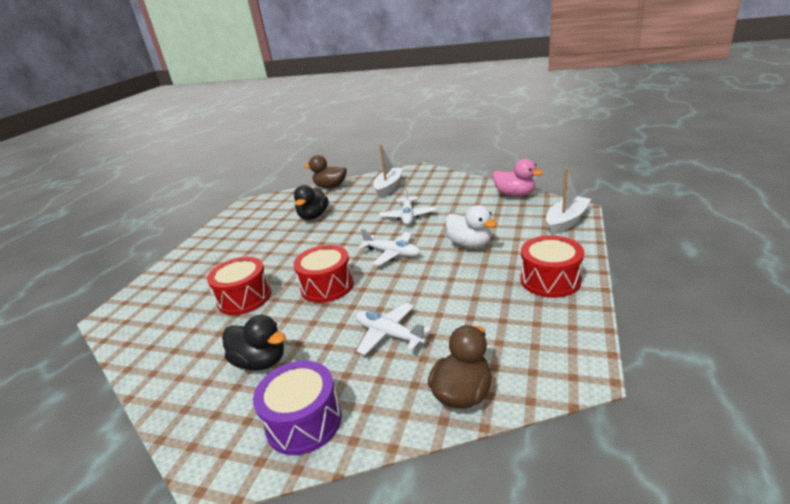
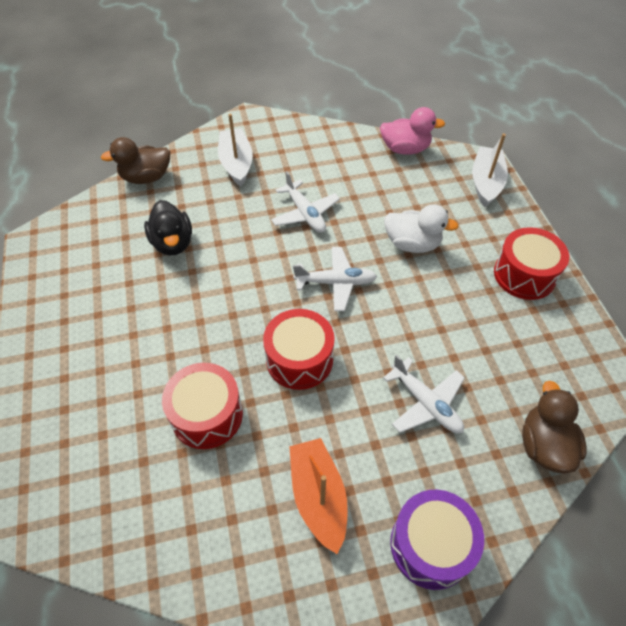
camera: 35 degrees left, 25 degrees up
black duck [222,315,285,371] -> orange boat [289,438,348,554]
white plane [356,303,431,355] -> white plane turned 135 degrees counterclockwise [383,355,465,433]

